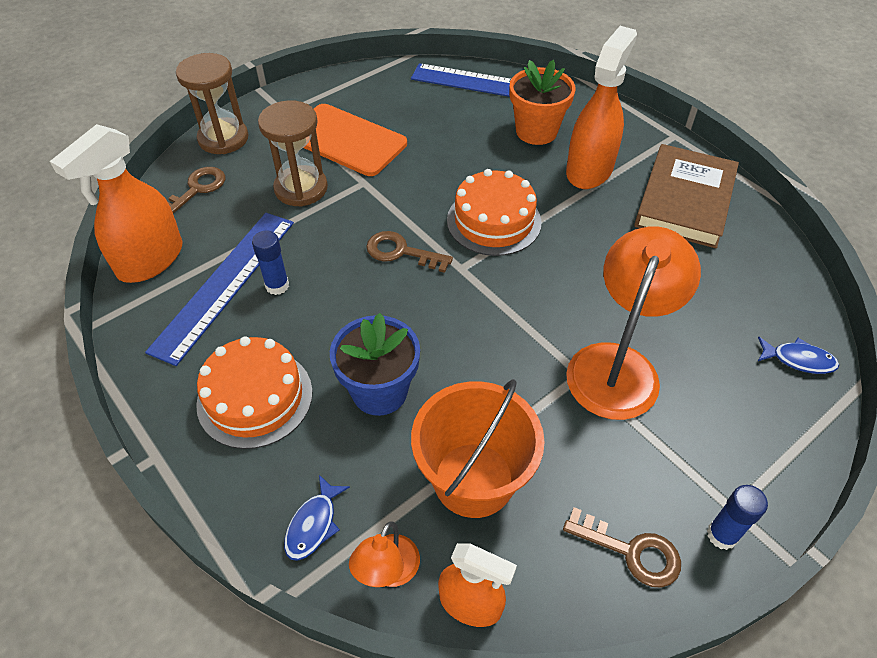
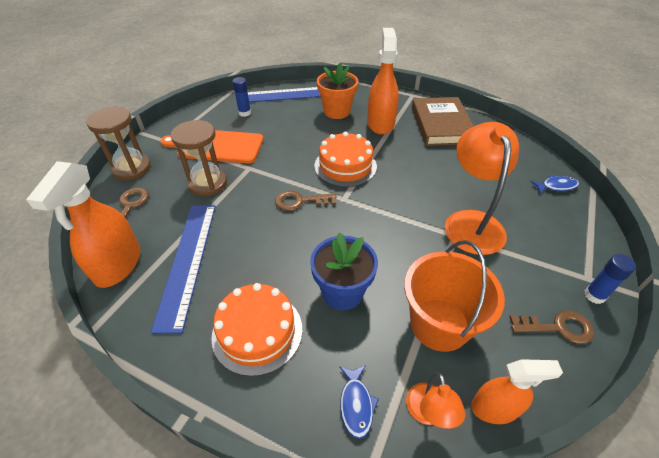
camera: 25 degrees left, 5 degrees down
blue glue stick [252,230,289,295] -> blue glue stick moved to [232,77,251,117]

